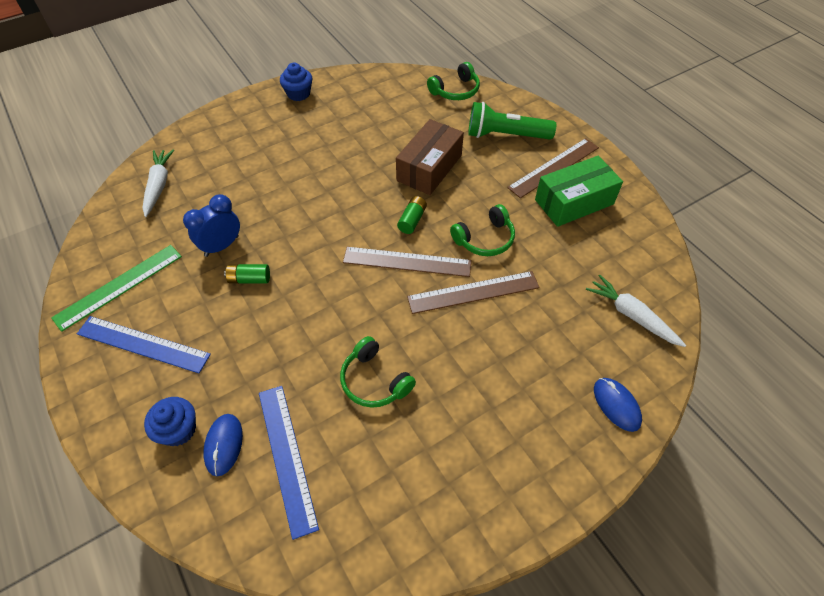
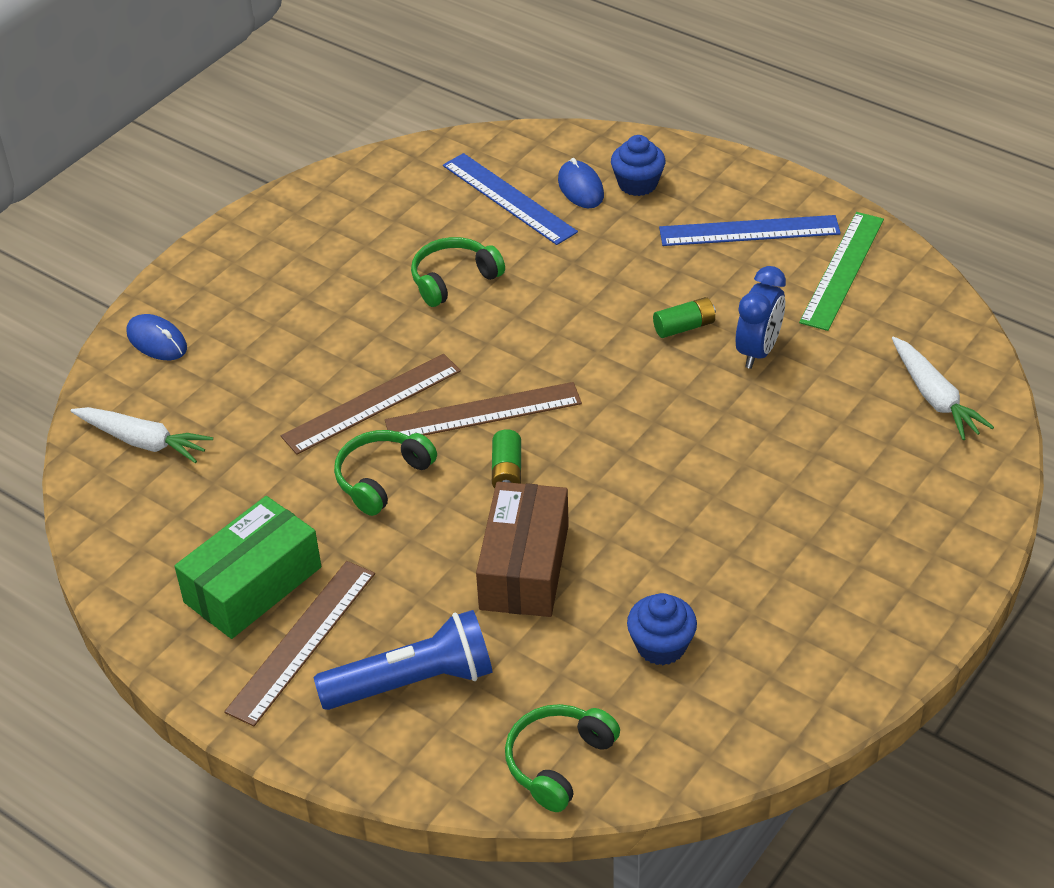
camera: 160 degrees right, 10 degrees down
blue cupcake [280,63,312,101] -> blue cupcake moved to [627,593,697,665]
green headphones [340,336,416,408] -> green headphones turned 60 degrees counterclockwise [411,237,505,307]
green flashlight [468,102,556,139] -> blue flashlight [314,610,493,710]

